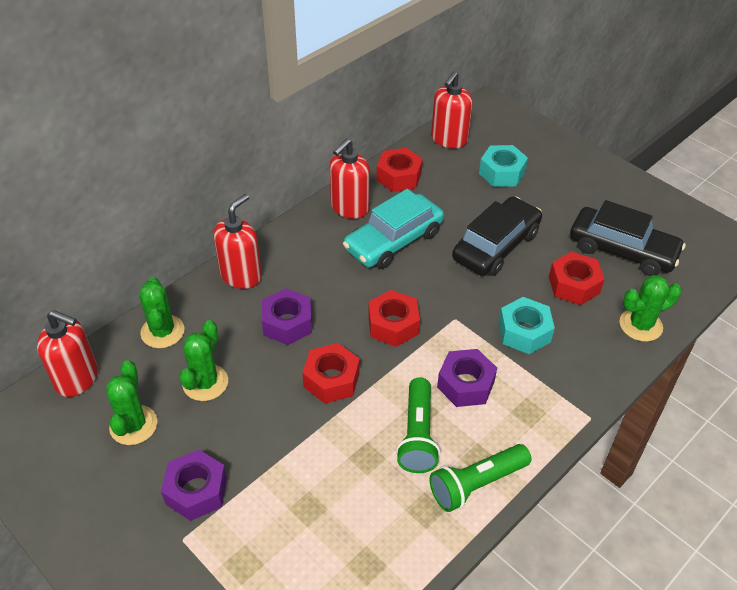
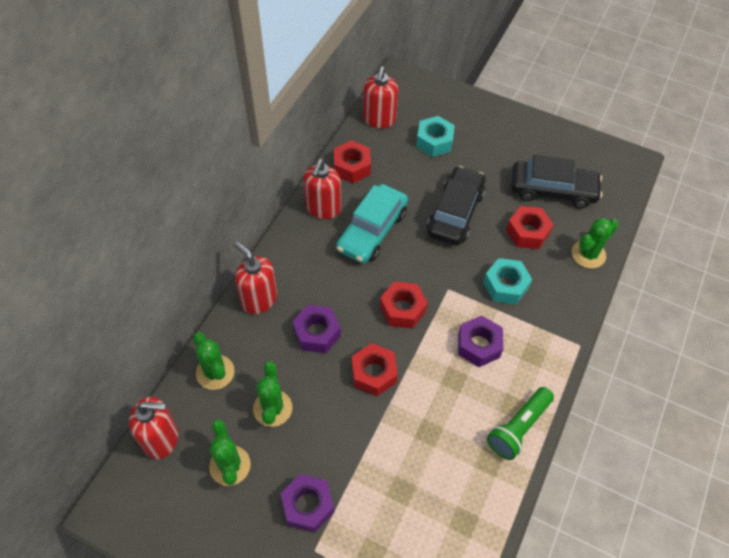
camera: 20 degrees left, 10 degrees up
red soap dispenser [213,194,262,289] -> red soap dispenser turned 60 degrees counterclockwise [234,242,277,314]
green flashlight [396,377,440,473] -> none

